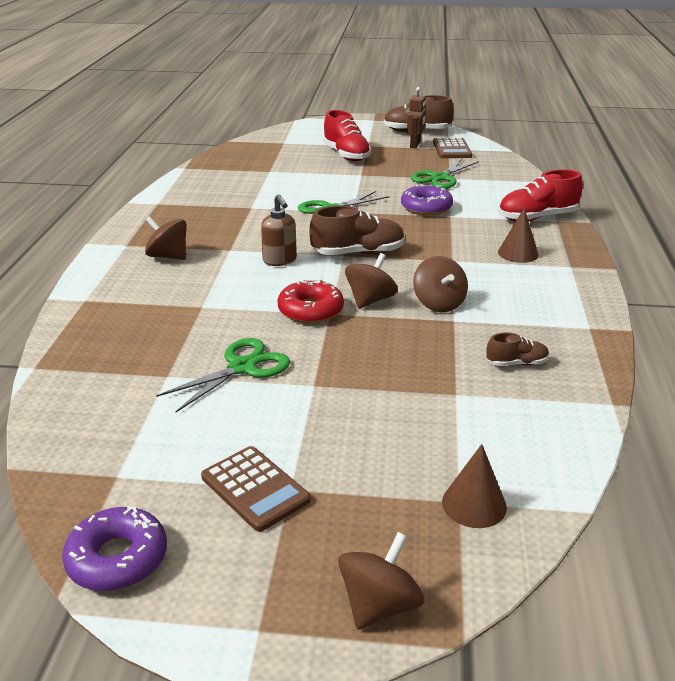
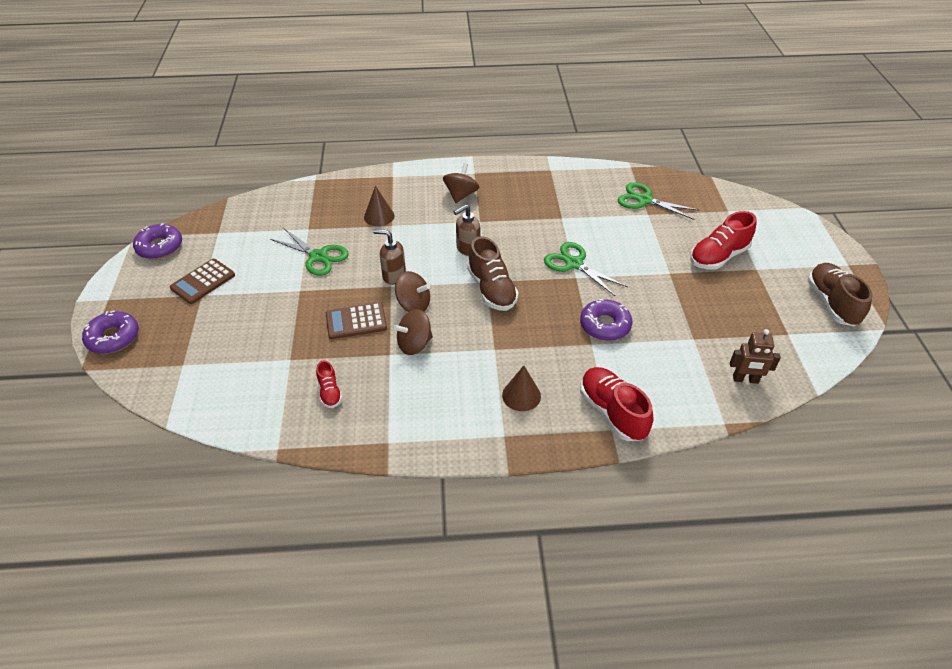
camera: 80 degrees right, 15 degrees up
red donut [278,279,344,324] -> brown soap dispenser [373,229,406,285]
brown spinning top [338,532,425,630] -> purple donut [82,310,139,354]
brown robot [407,87,426,148] -> brown robot moved to [730,329,781,384]
green scissors [411,159,479,189] -> green scissors moved to [617,182,700,220]
brown calculator [433,138,472,158] -> brown calculator moved to [326,302,387,339]
brown cone [442,444,507,528] -> brown cone moved to [364,186,395,226]
brown shoe [486,333,549,366] -> red shoe [316,360,342,408]

